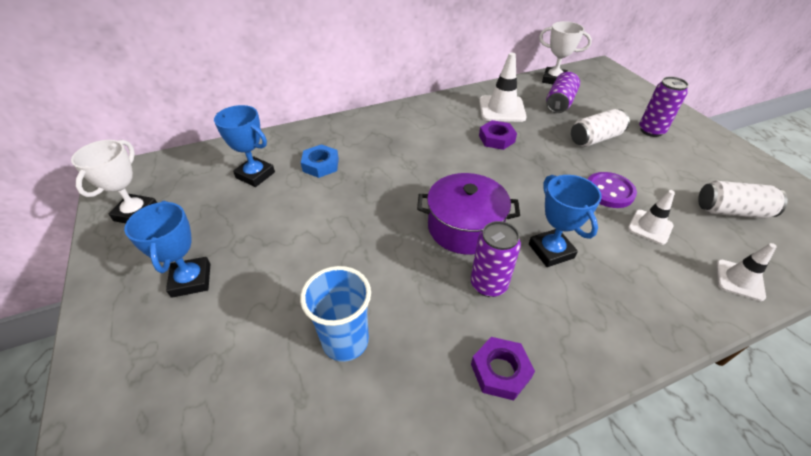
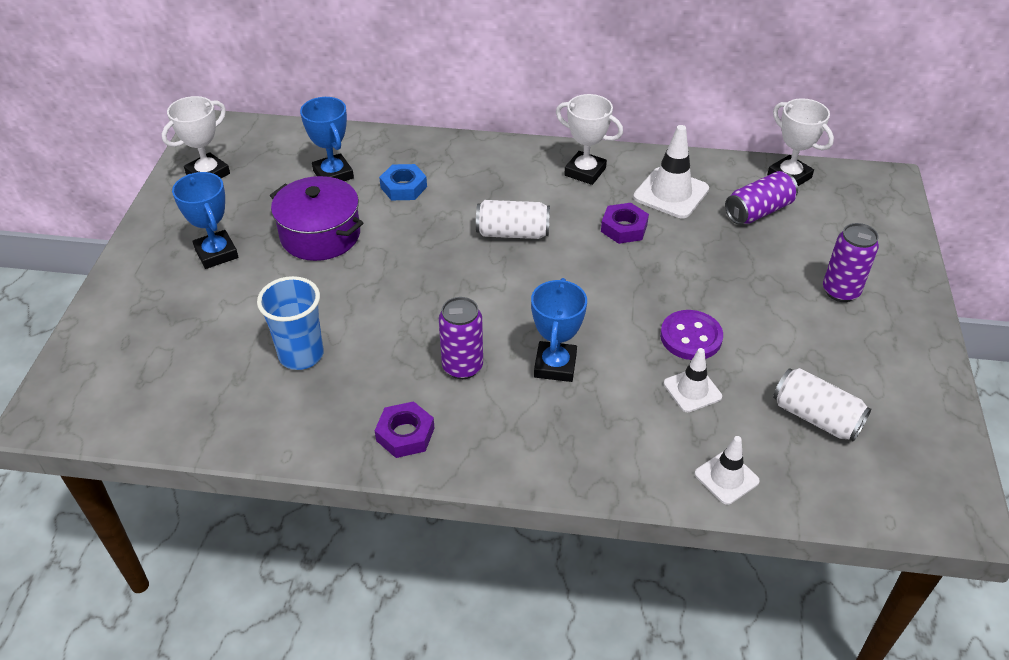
camera: 30 degrees right, 0 degrees up
blue trophy [124,201,210,298] -> blue trophy turned 45 degrees counterclockwise [172,172,238,269]
purple pot [417,173,520,254] -> purple pot moved to [270,176,363,261]
white can [571,109,630,147] -> white can moved to [476,200,550,239]
none -> white trophy [556,94,623,185]

